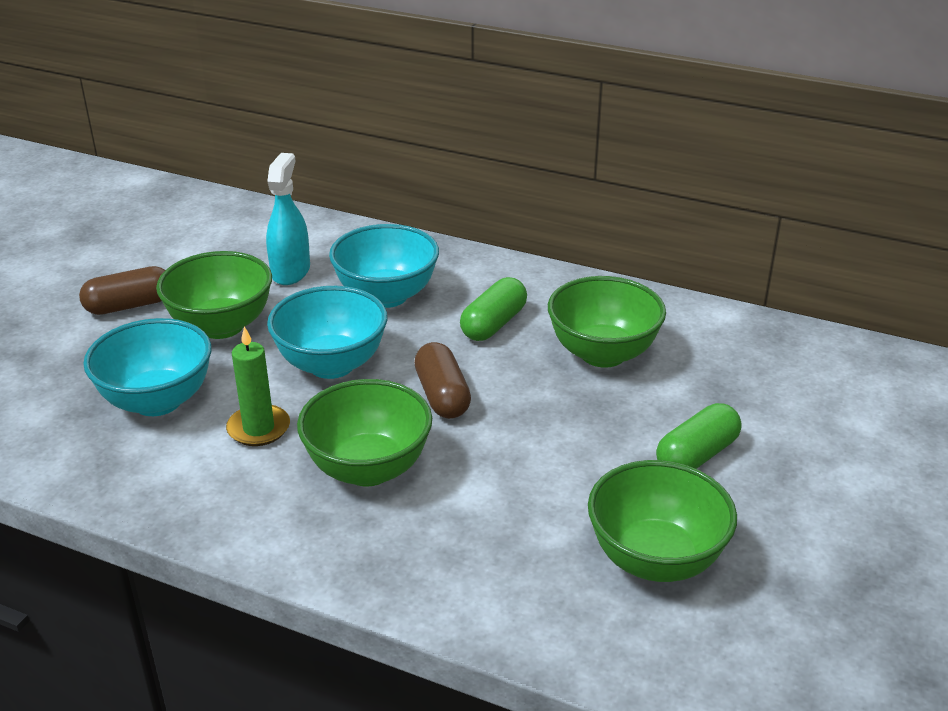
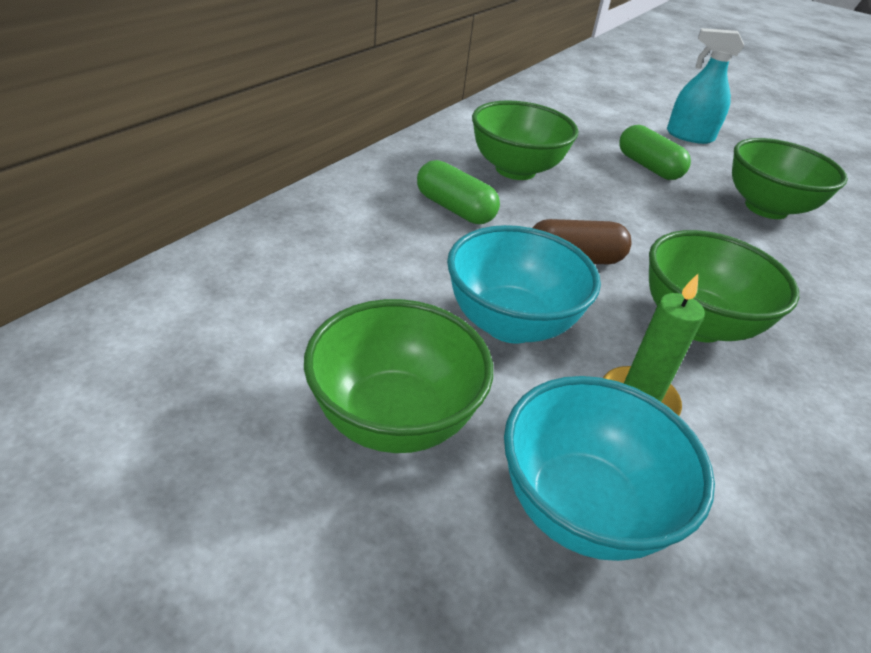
camera: 85 degrees left, 5 degrees up
brown capsule [79,266,165,315] -> none
turquoise spray bottle [266,153,310,285] -> turquoise spray bottle moved to [667,28,744,144]
turquoise bowl [329,224,439,308] -> none

